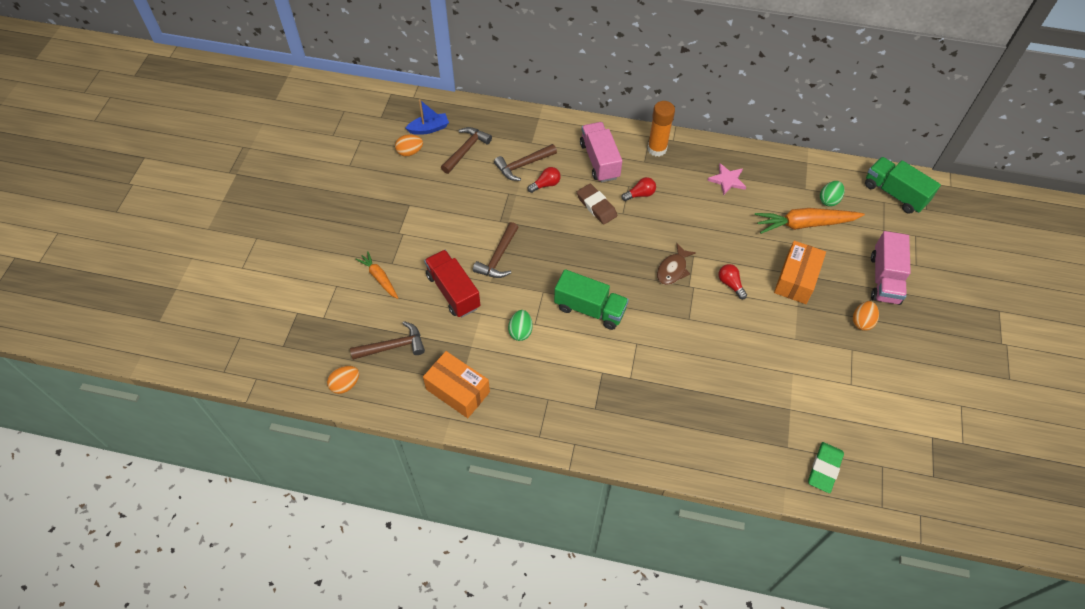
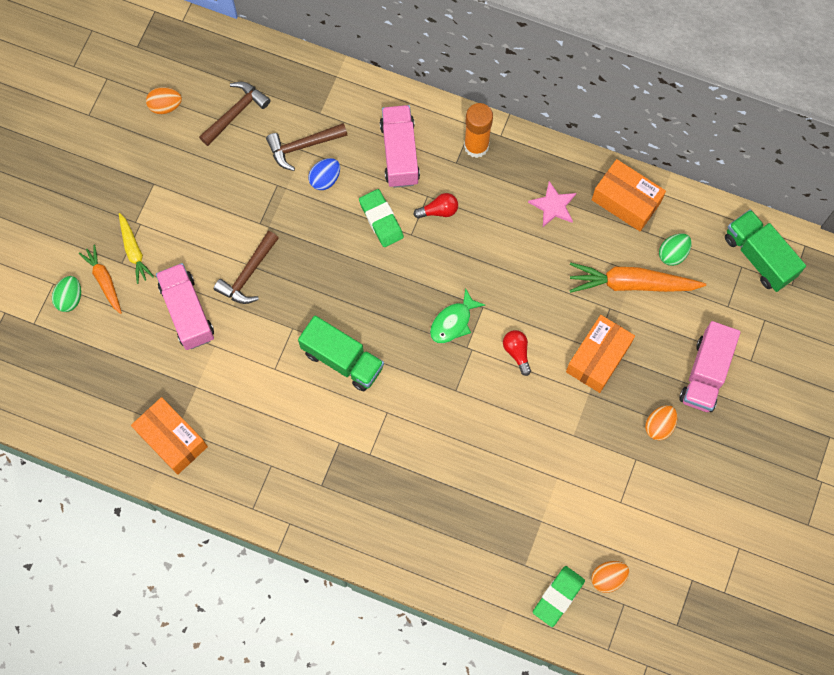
camera: 10 degrees right, 15 degrees up
orange egg [327,366,359,394] -> orange egg moved to [592,561,629,593]
brown hammer [350,321,425,360] -> none
blue boat [406,99,449,135] -> none
red truck [424,250,480,317] -> pink truck [156,263,214,350]
green egg [508,310,533,341] -> green egg moved to [52,276,81,312]
red light bulb [528,167,561,193] -> blue egg [308,158,340,190]
brown eraser [577,184,617,225] -> green eraser [359,189,404,247]
brown fish [657,243,696,285] -> green fish [430,288,485,343]
none -> yellow carrot [119,213,154,284]
none -> orange box [592,159,666,231]

